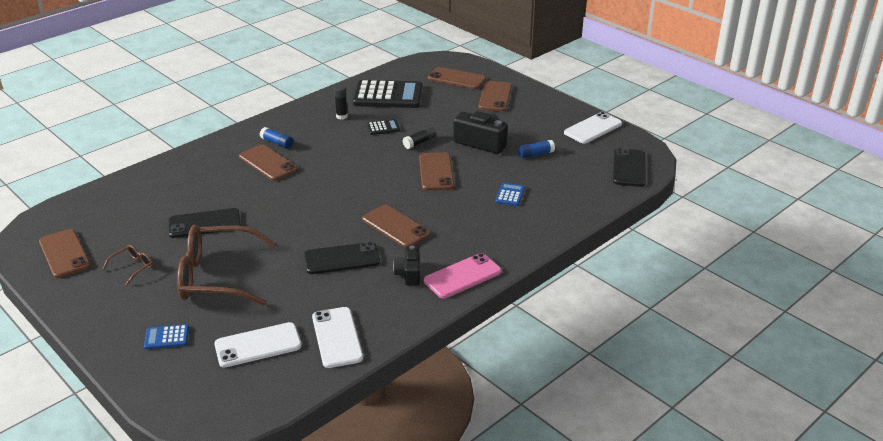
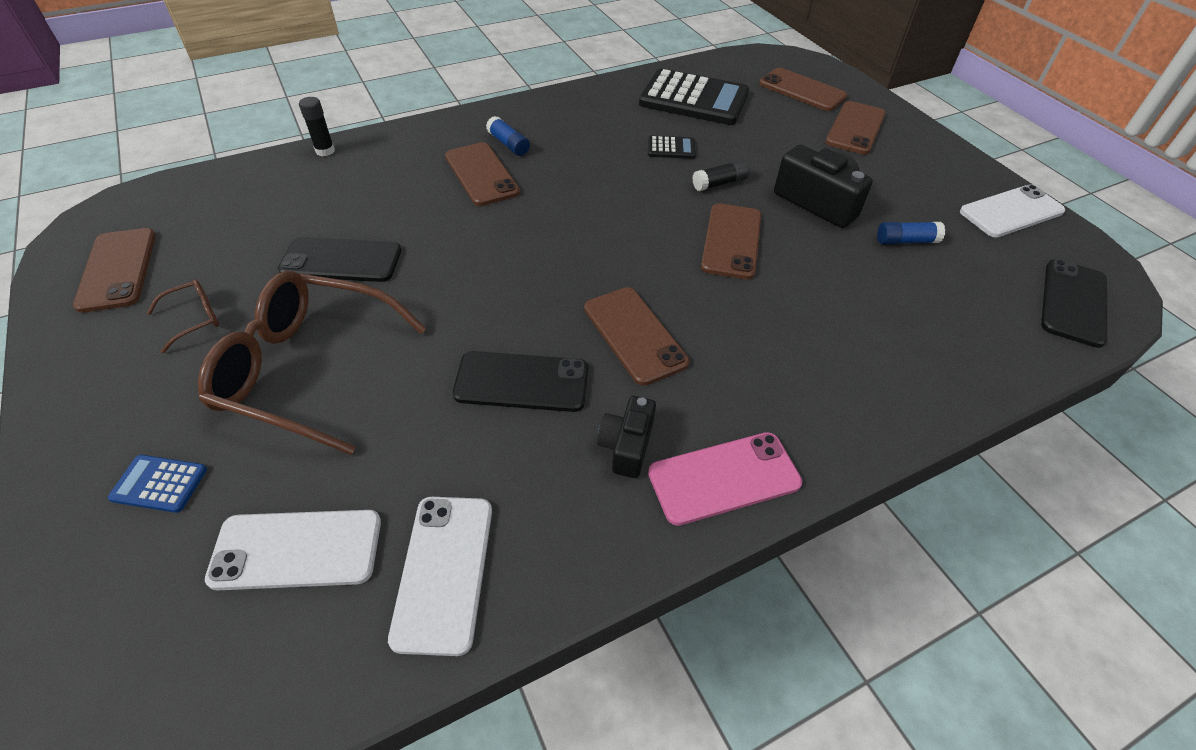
camera: 15 degrees right, 15 degrees up
black glue stick [334,85,348,119] -> black glue stick moved to [299,97,335,156]
blue calculator [495,183,525,206] -> none

